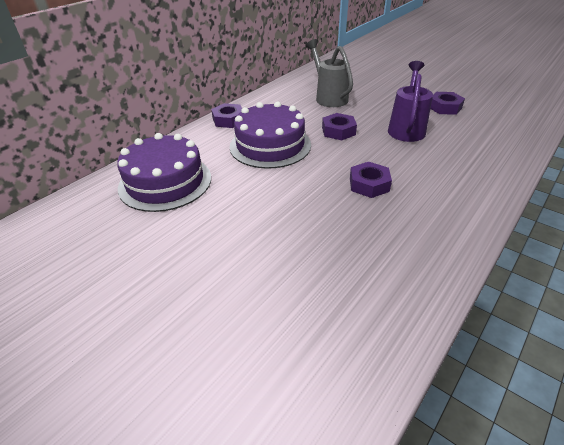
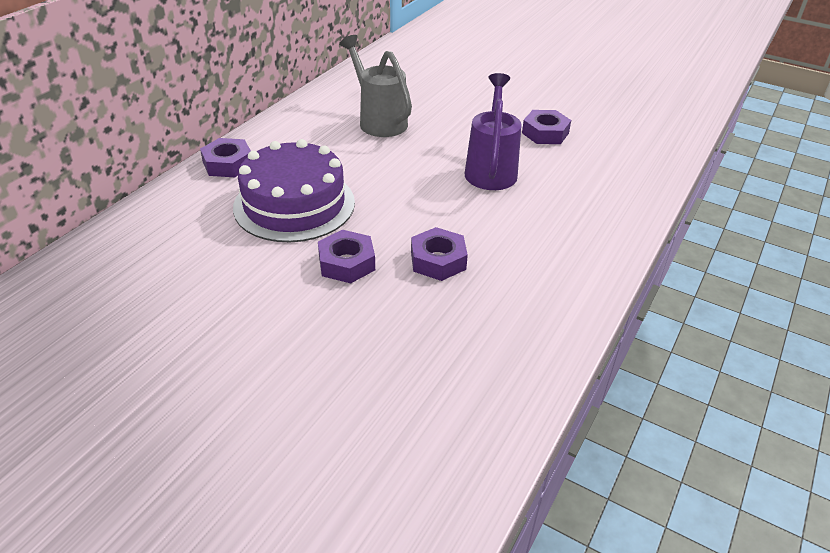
camera: 10 degrees left, 0 degrees up
purple cake [117,133,211,212] -> none
purple nut [322,113,357,141] -> purple nut moved to [318,230,375,283]

